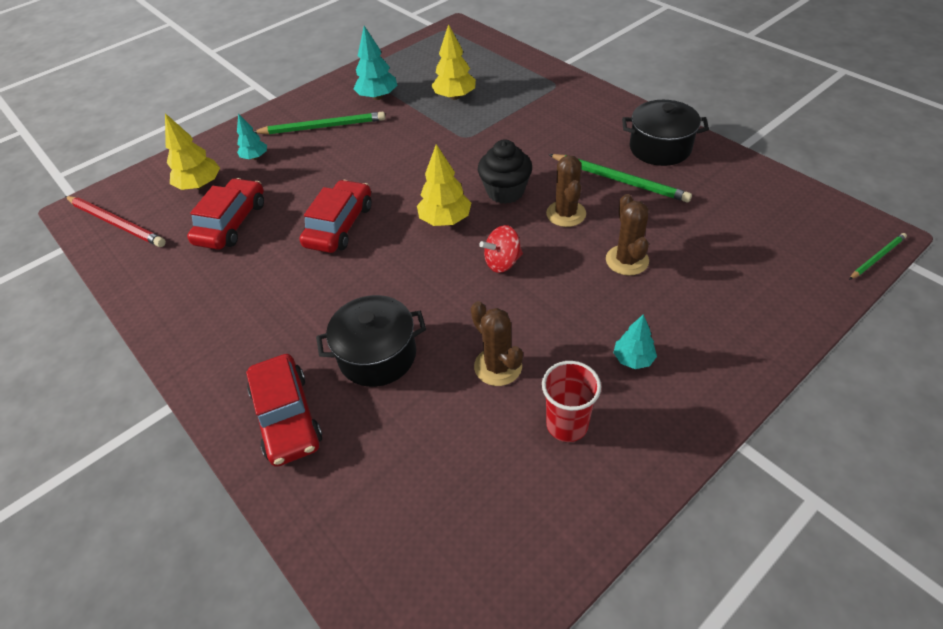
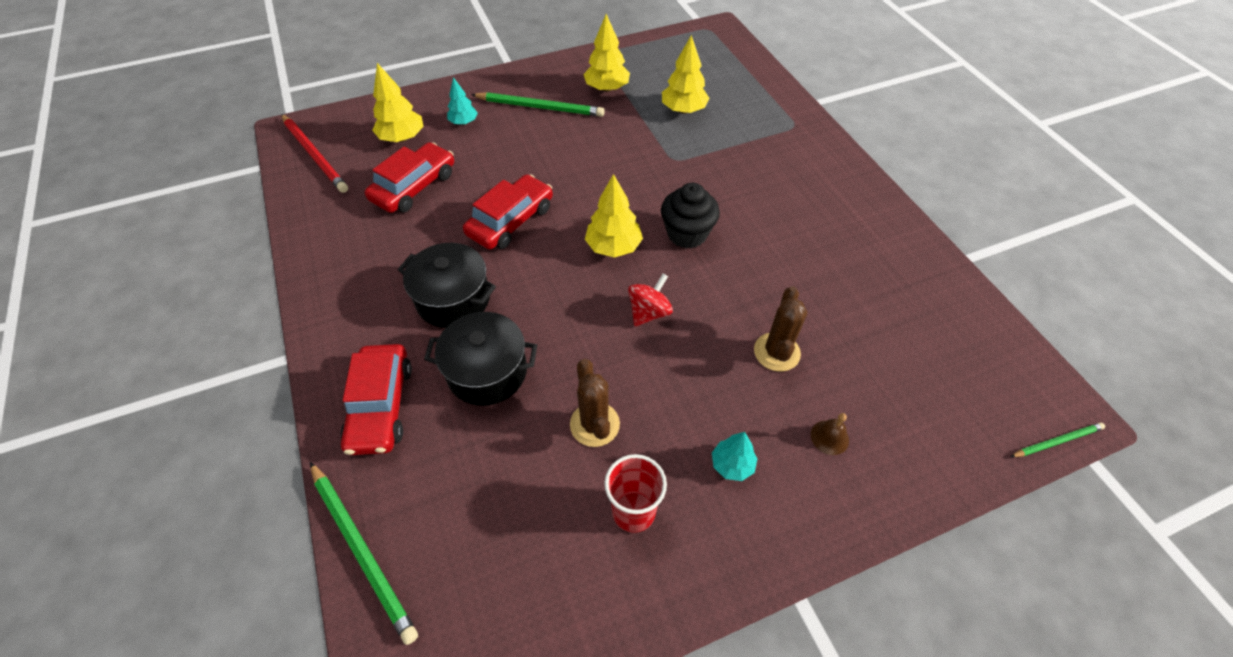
camera: 15 degrees right, 5 degrees up
turquoise tree [353,26,397,100] -> yellow tree [583,14,630,92]
red spinning top [479,225,523,273] -> red spinning top turned 135 degrees clockwise [628,274,673,326]
brown cactus [546,155,586,227] -> none
green pencil [548,154,692,202] -> green pencil moved to [310,462,418,645]
black pot [622,100,709,166] -> black pot moved to [398,243,496,328]
none -> brown bell [811,413,849,455]

